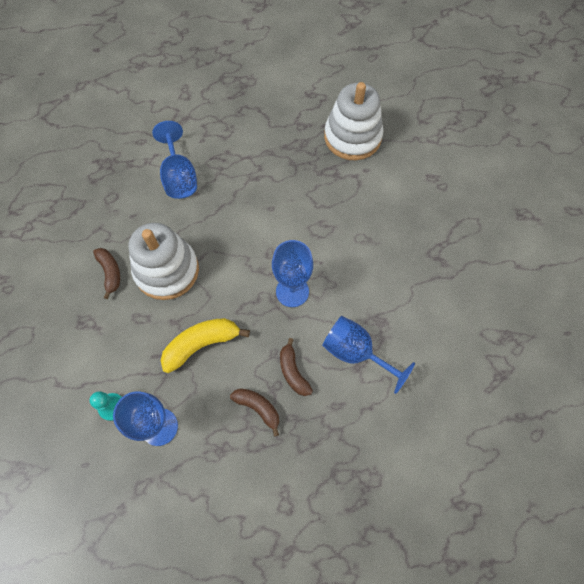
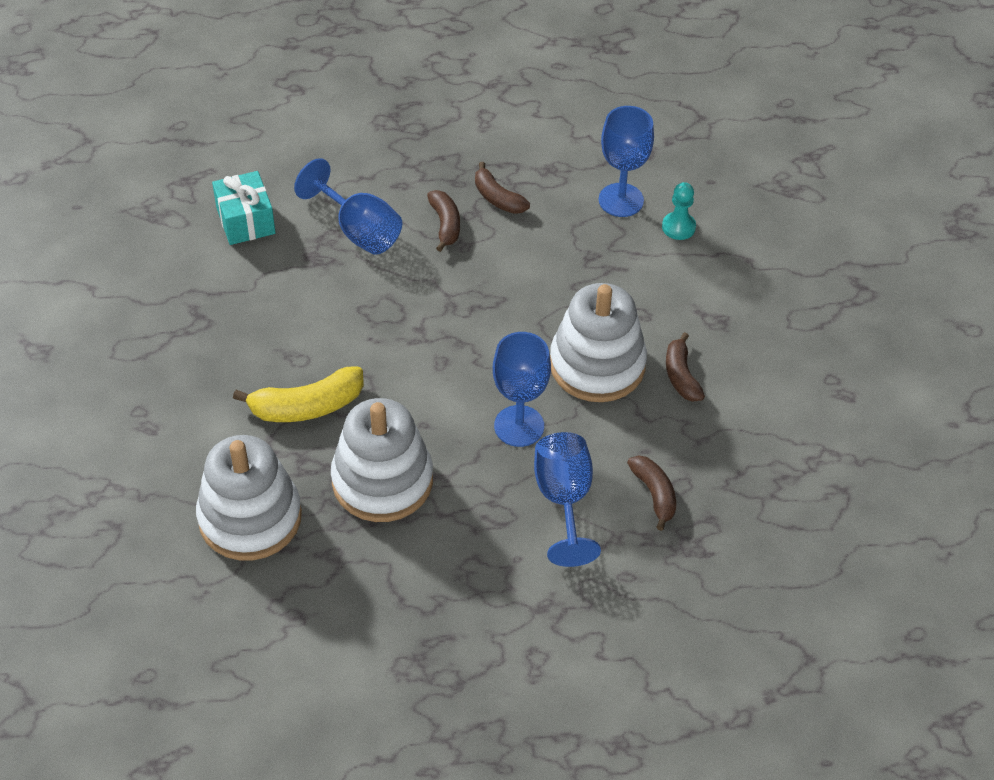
camera: 170 degrees left, 15 degrees down
yellow banana [161,318,250,373] -> yellow banana moved to [233,366,364,422]
blue goblet [272,240,313,307] -> blue goblet moved to [493,332,551,447]
none -> turquoise gift [212,171,276,245]
none -> white stacking toy [331,398,433,522]
none -> brown banana [627,456,676,531]

